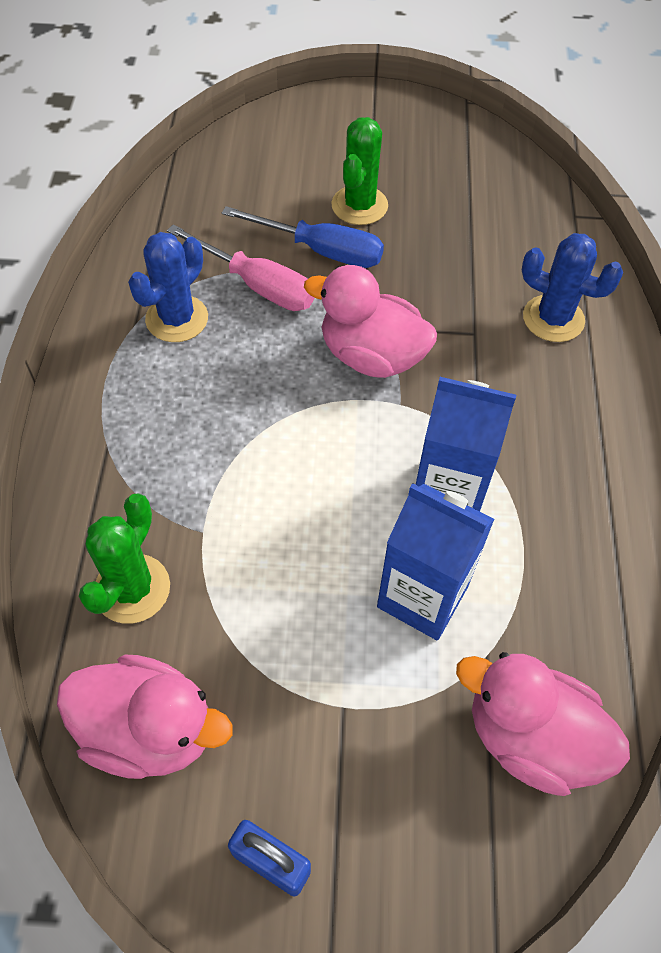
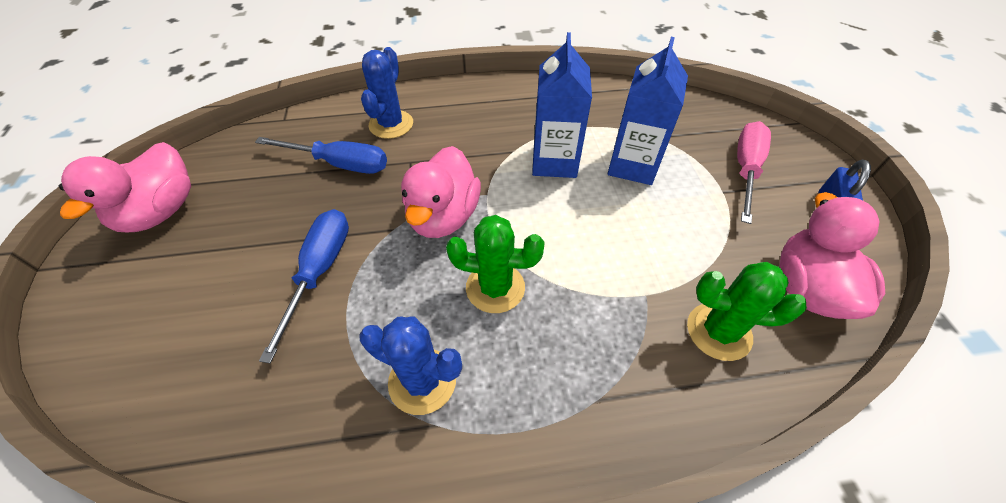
camera: 100 degrees left, 5 degrees down
pink screwdriver [167,225,314,311] -> pink screwdriver moved to [737,121,771,224]
green cactus [331,117,388,225] -> green cactus moved to [446,215,545,313]
pink duck [456,652,630,796] -> pink duck moved to [59,142,191,232]
none -> blue screwdriver [255,137,387,174]

